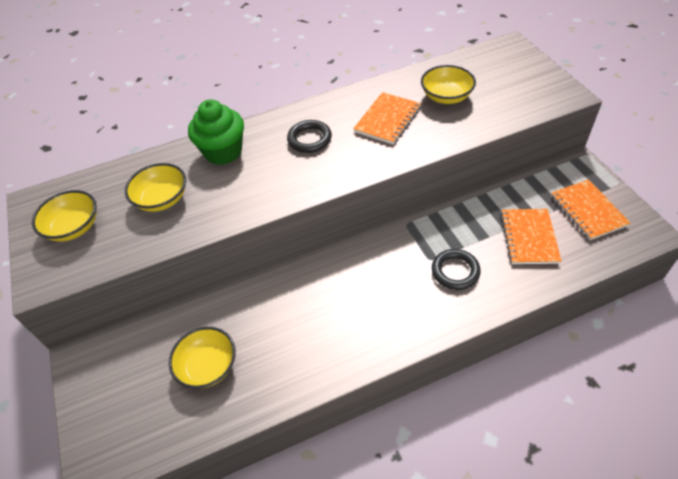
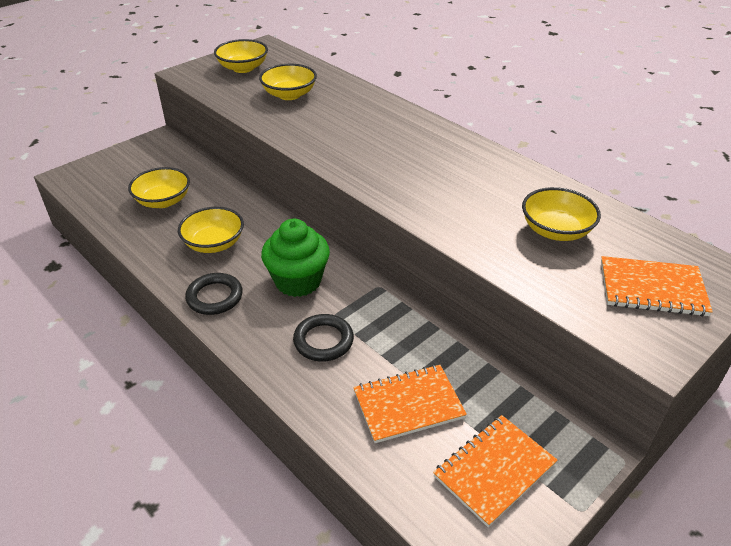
camera: 65 degrees right, 10 degrees down
green cupcake [188,99,244,165] -> green cupcake moved to [261,219,330,297]
black ring [287,120,332,153] -> black ring moved to [185,273,243,315]
orange notebook [353,92,421,145] -> orange notebook moved to [601,256,713,317]
none -> yellow bowl [178,207,244,253]

